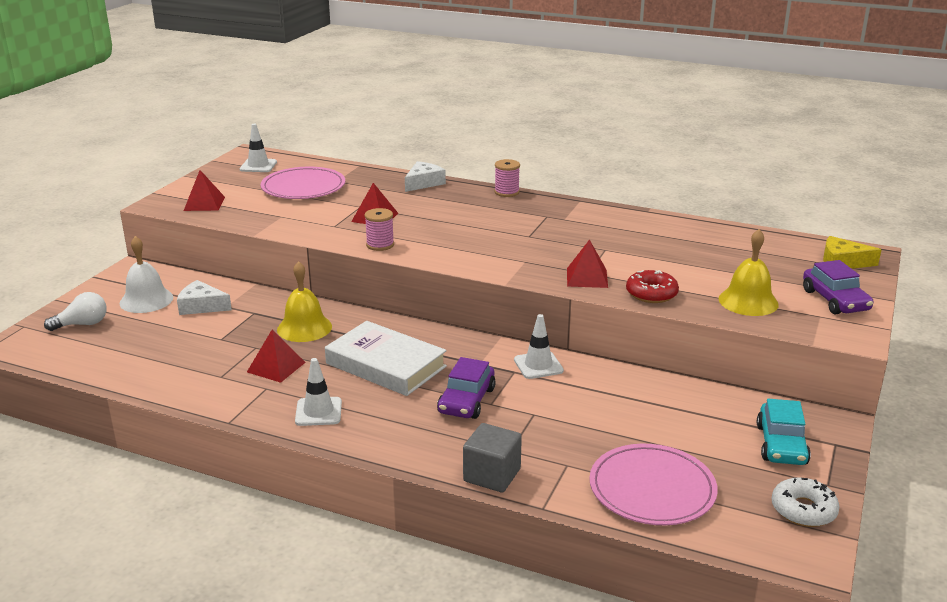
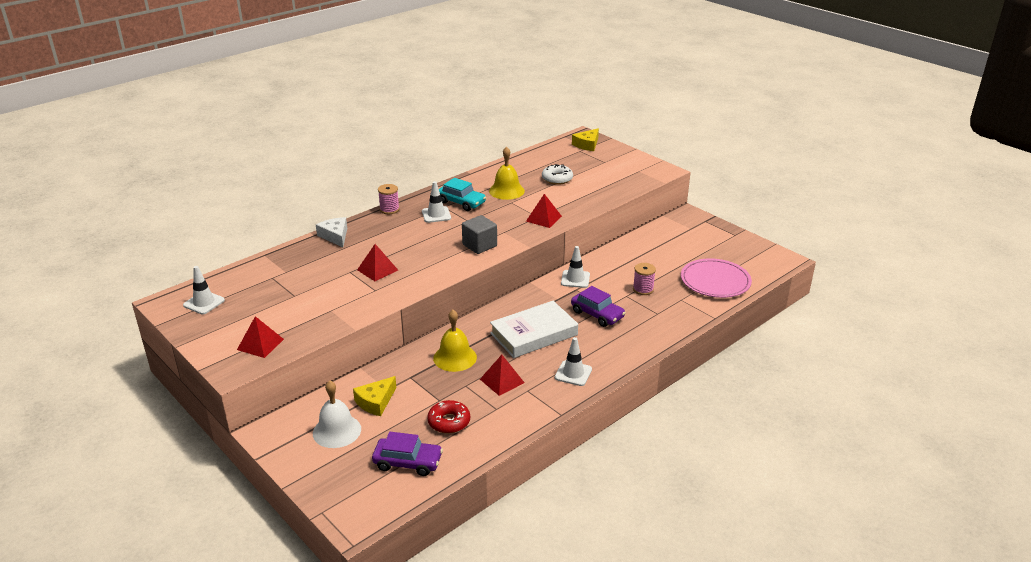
camera: 65 degrees left, 5 degrees up
white light bulb [44,292,107,331] -> none
white cheese [177,280,232,315] -> yellow cheese [353,376,396,416]
pink plate [261,167,345,199] -> none
pink spool [365,208,394,251] -> pink spool moved to [633,263,656,295]
grey cube [463,423,522,492] -> grey cube moved to [462,215,497,254]
red donut [626,270,679,303] -> red donut moved to [427,400,470,434]
yellow bell [719,229,779,316] -> yellow bell moved to [489,147,525,200]
turquoise car [757,399,811,465] -> turquoise car moved to [439,178,486,211]
white donut [772,478,840,527] -> white donut moved to [542,164,573,185]
purple car [803,260,873,315] -> purple car moved to [372,432,443,476]
none -> white traffic cone [422,181,451,223]

